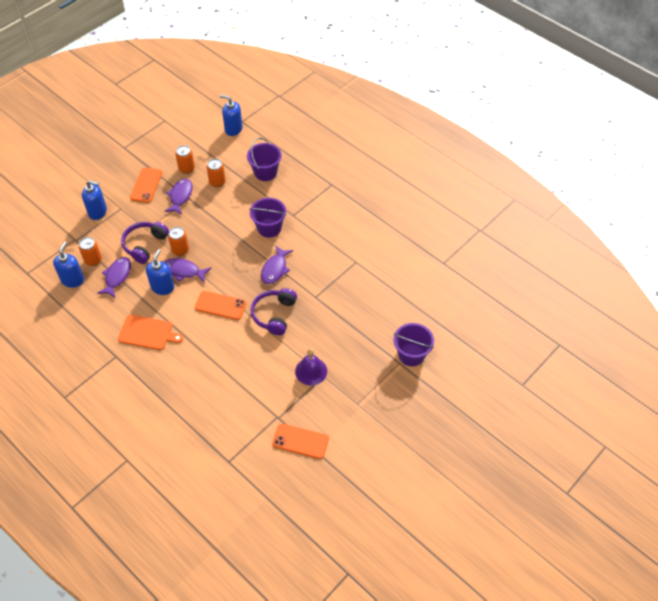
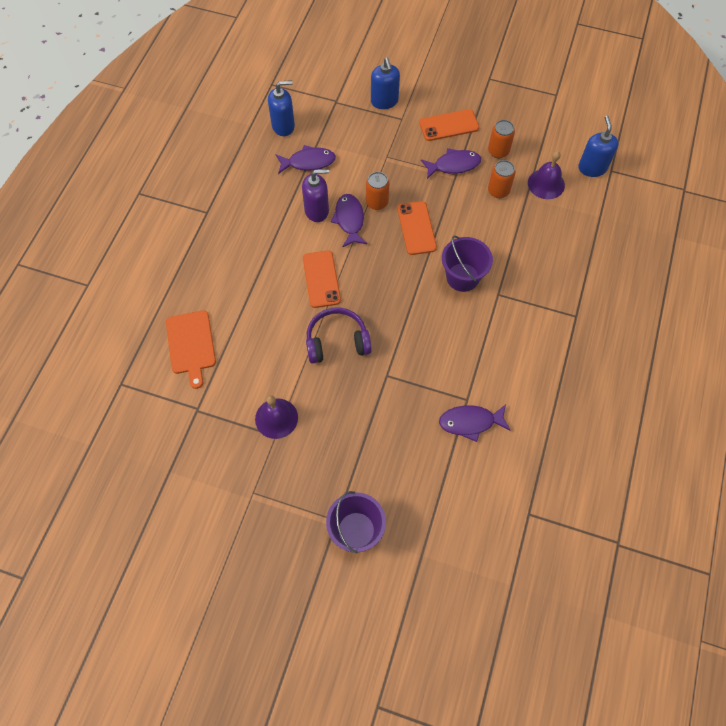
camera: 65 degrees right, 10 degrees up
orange can [79,237,102,266] -> none
orange cutting board [118,315,183,350] -> orange cutting board moved to [166,310,216,389]
purple headphones [121,222,169,264] -> none
blue soap dispenser [146,249,174,295] -> purple soap dispenser [302,169,329,222]
purple bucket [247,138,282,181] -> none
purple fish [261,245,293,284] -> purple fish moved to [439,404,511,442]
orange phone [272,424,329,459] -> orange phone moved to [398,201,437,255]
none -> purple bell [528,151,565,199]

